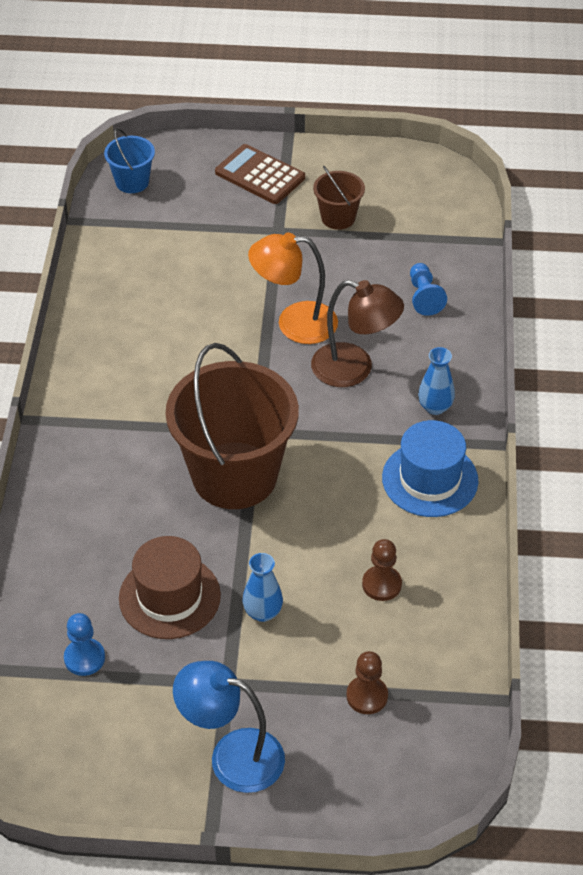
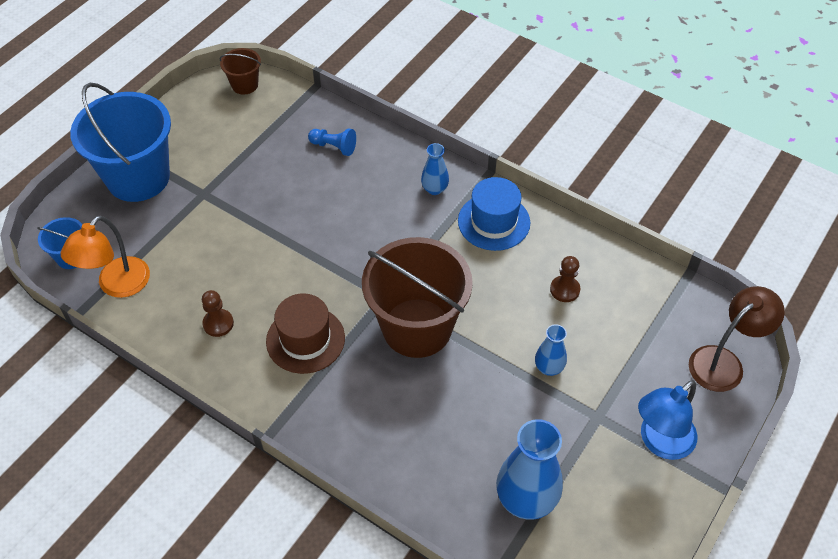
camera: 60 degrees left, 5 degrees up
blue pawn [64,613,105,676] -> blue vase [496,419,563,520]
brown hat [119,536,221,639] -> brown hat moved to [266,293,345,374]
brown calculator [215,144,305,204] -> blue bucket [70,83,171,202]
orange lamp [248,232,338,344] -> orange lamp moved to [61,216,150,298]
brown lamp [311,280,404,387] -> brown lamp moved to [689,286,785,392]
brown bucket [313,166,365,230] -> brown bucket moved to [219,48,261,95]
brown pawn [346,651,388,714] -> brown pawn moved to [202,290,234,337]

